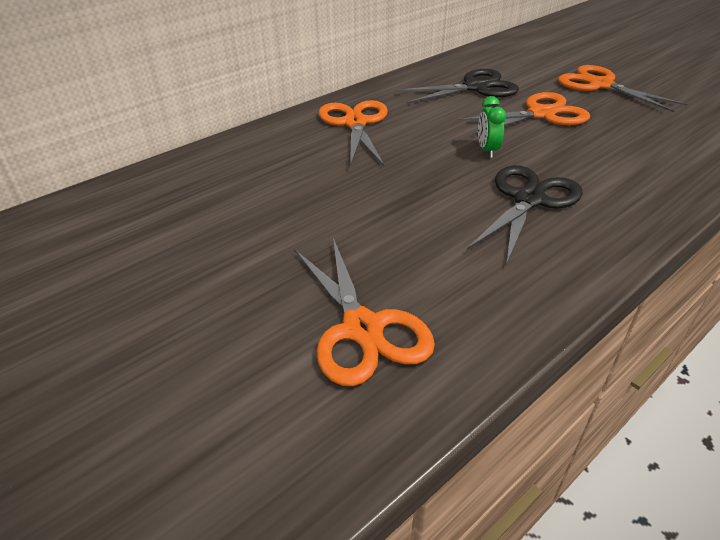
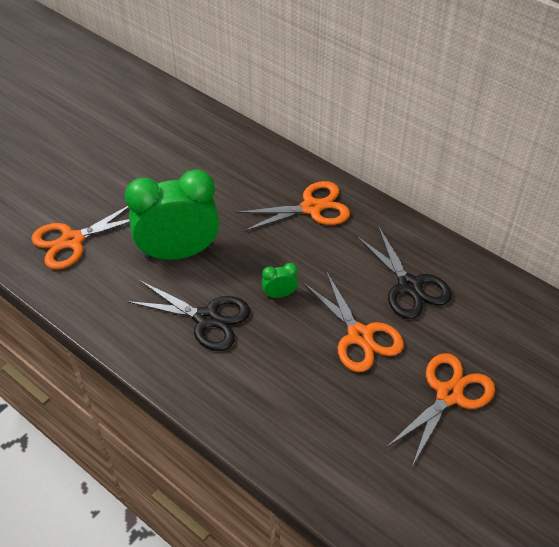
camera: 80 degrees right, 10 degrees up
none -> green clock [125,169,219,260]

